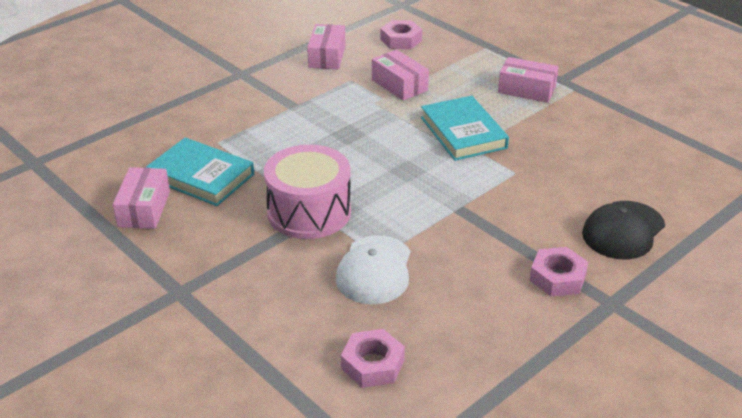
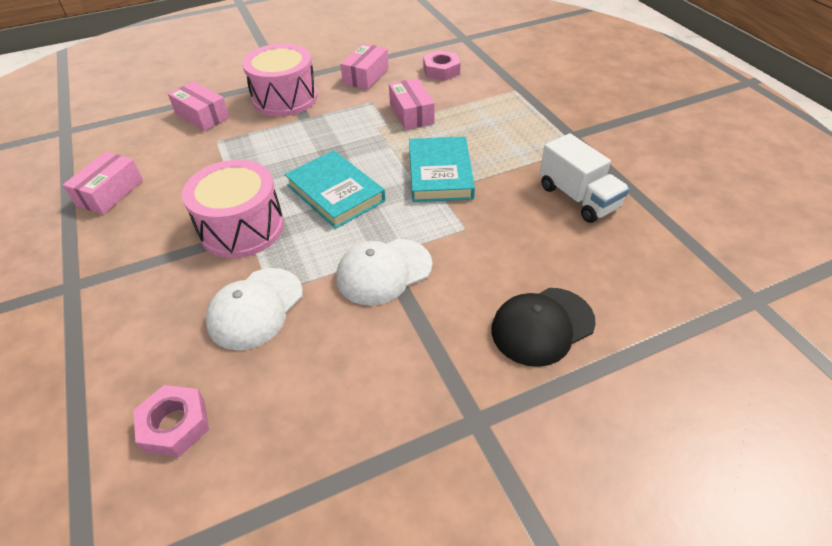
camera: 20 degrees right, 10 degrees up
turquoise book [146,137,254,206] -> turquoise book moved to [285,150,385,229]
pink box [498,57,559,103] -> pink box moved to [168,81,230,131]
pink nut [530,247,588,296] -> none
none -> pink drum [242,44,317,116]
none -> white cap [336,239,432,306]
none -> white truck [540,133,629,223]

